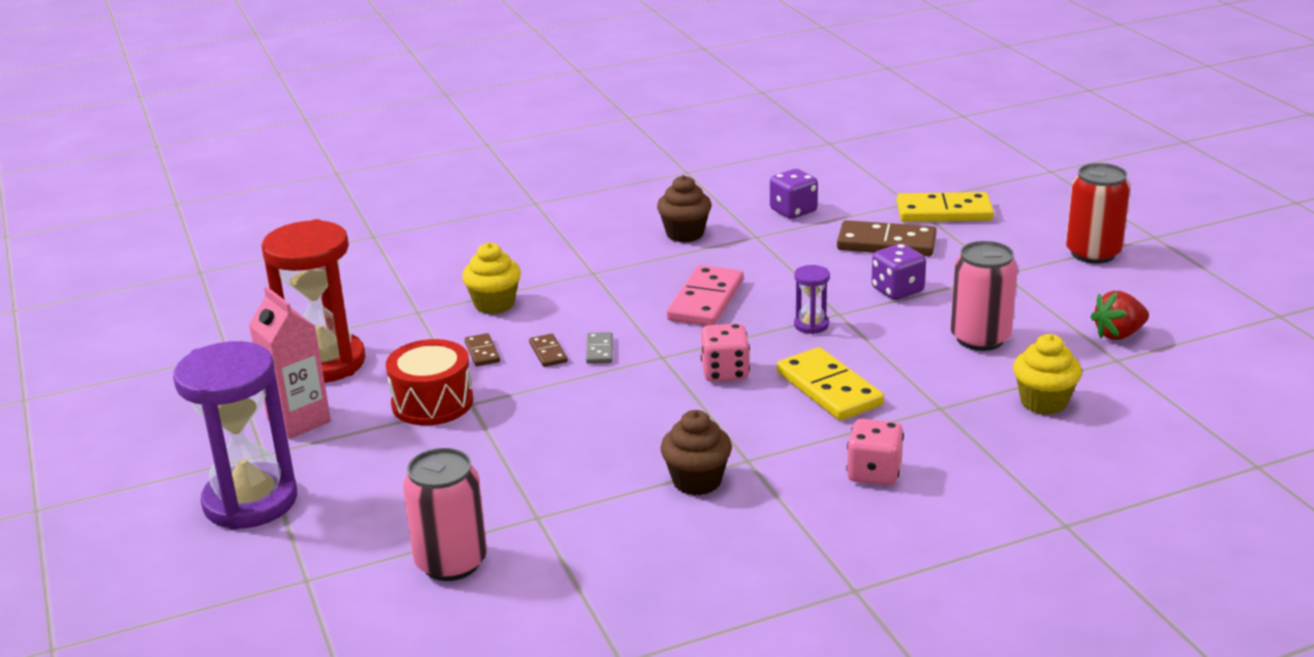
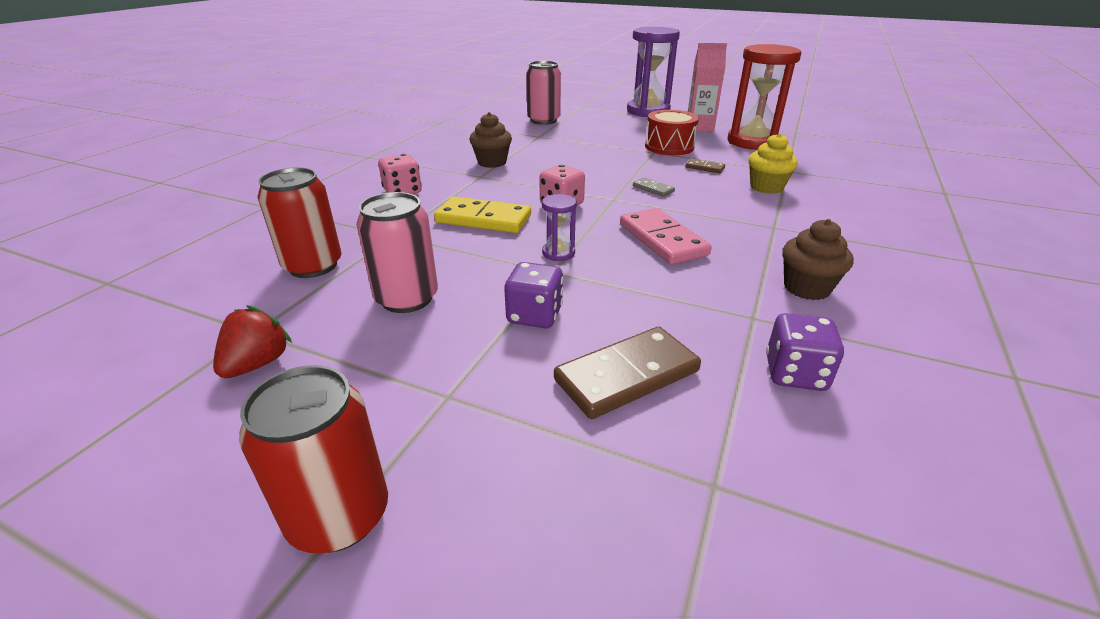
camera: 135 degrees right, 5 degrees up
brown domino [529,333,568,367] -> none
yellow domino [897,192,994,222] -> none
yellow cupcake [1013,334,1082,415] -> red can [258,167,342,278]

